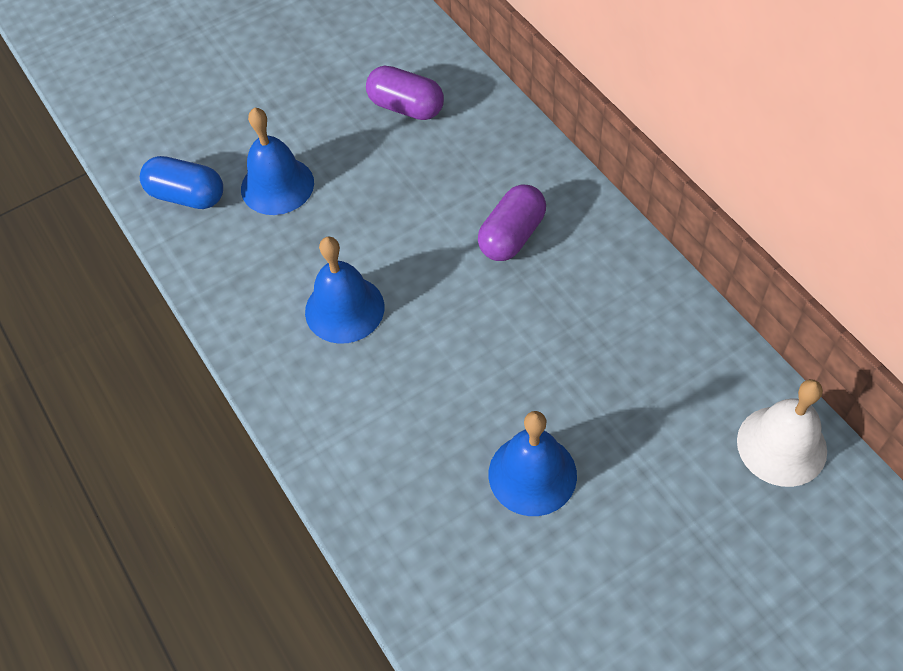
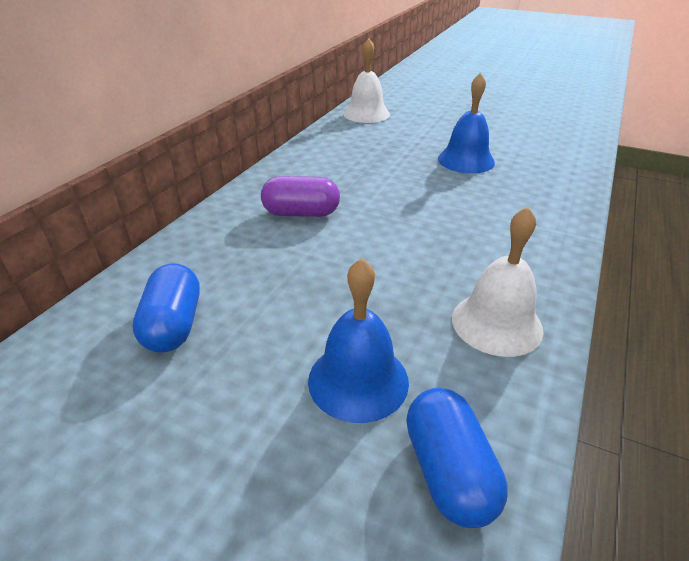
camera: 125 degrees left, 20 degrees down
blue bell [305,237,384,344] -> none
purple capsule [366,65,444,120] -> blue capsule [132,263,200,352]
none -> white bell [452,207,544,357]

